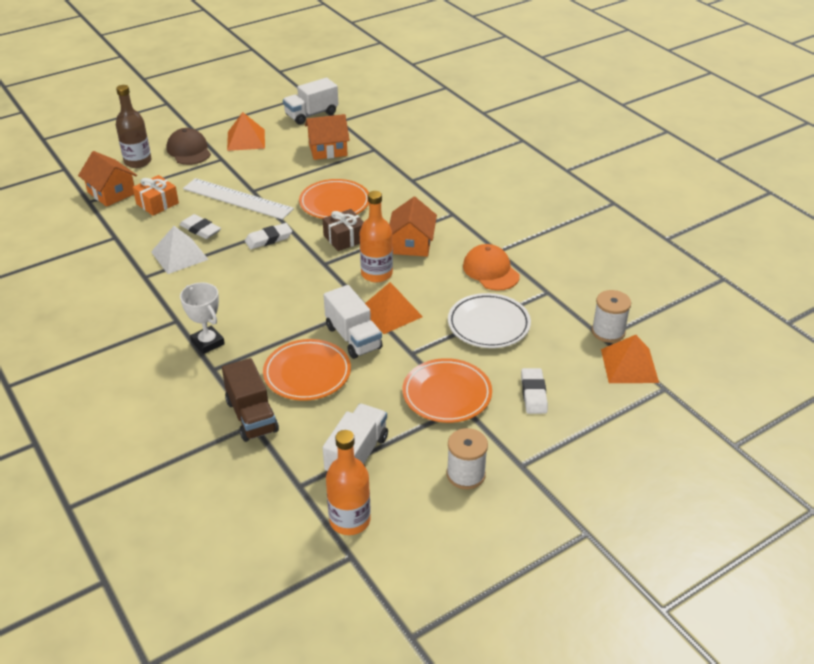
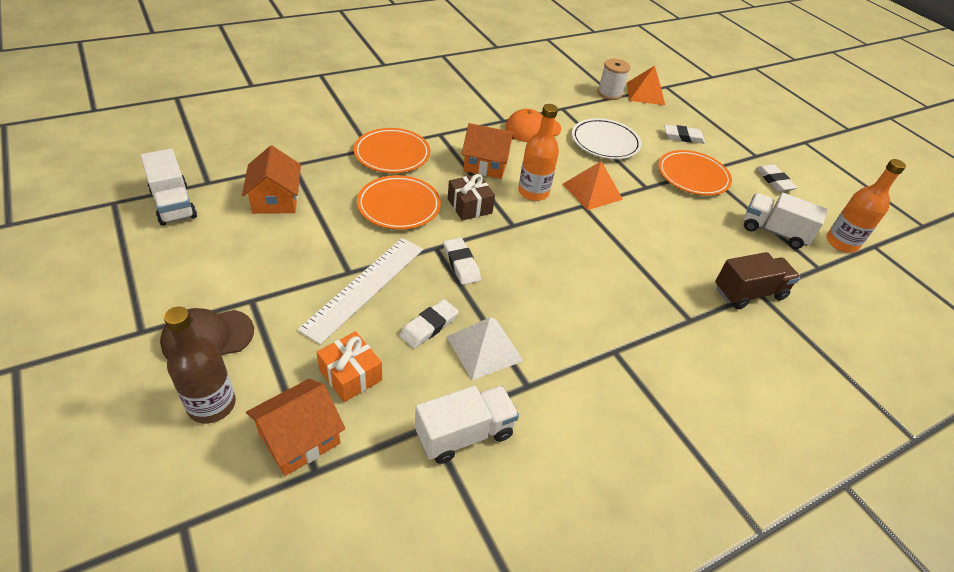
camera: 90 degrees left, 5 degrees up
white trophy [180,282,225,354] -> none
orange pyramid [227,112,265,151] -> none
orange plate [263,339,351,401] -> orange plate moved to [354,128,430,173]
white truck [324,285,383,359] -> white truck moved to [415,386,519,464]
white spool [446,428,488,490] -> white eraser [756,165,797,192]

